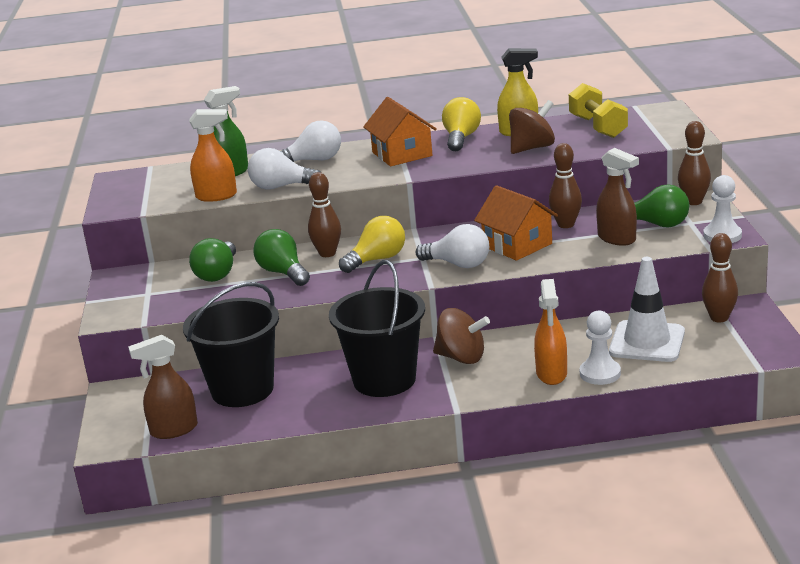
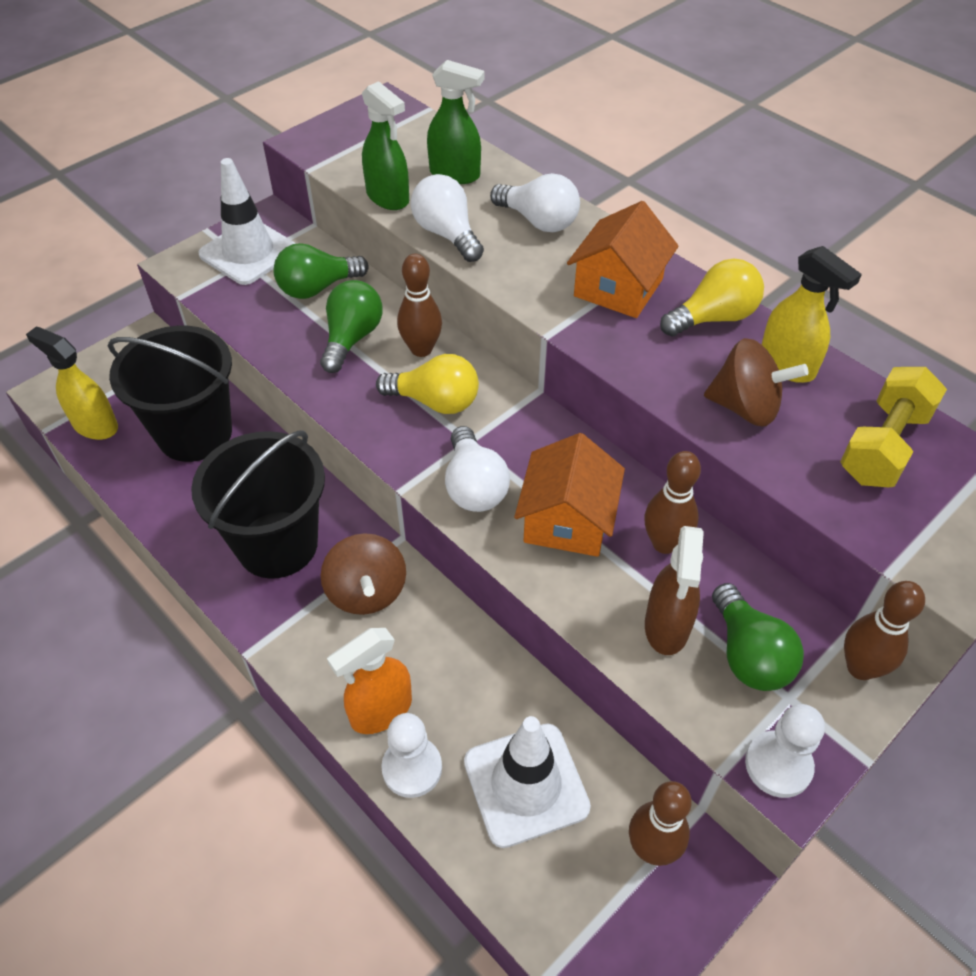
camera: 50 degrees right, 25 degrees up
brown spray bottle [128,335,198,439] -> yellow spray bottle [26,327,118,440]
orange spray bottle [189,109,237,202] -> green spray bottle [362,81,409,210]
none -> white traffic cone [198,158,296,285]

